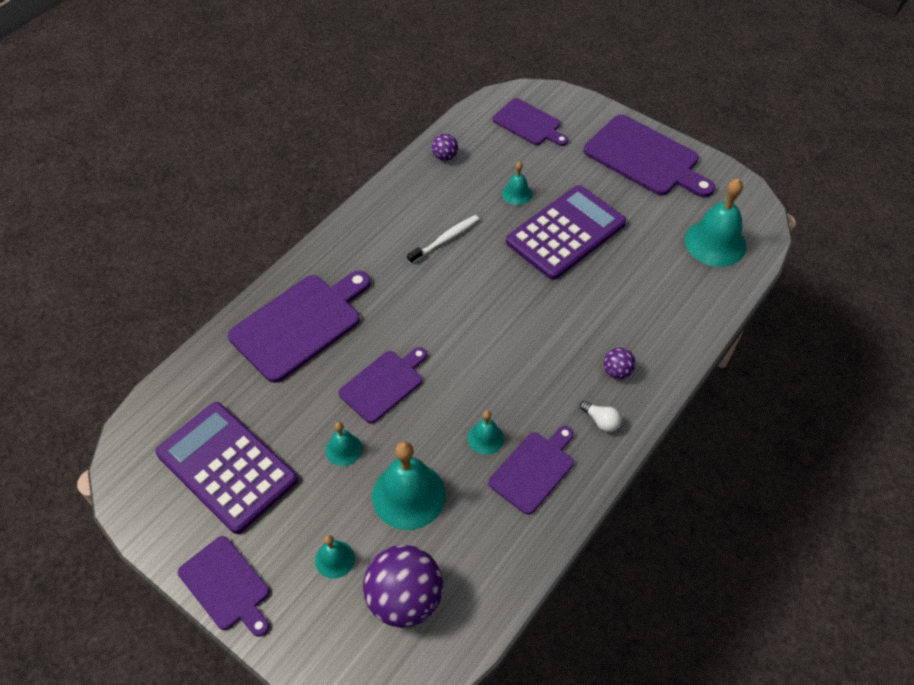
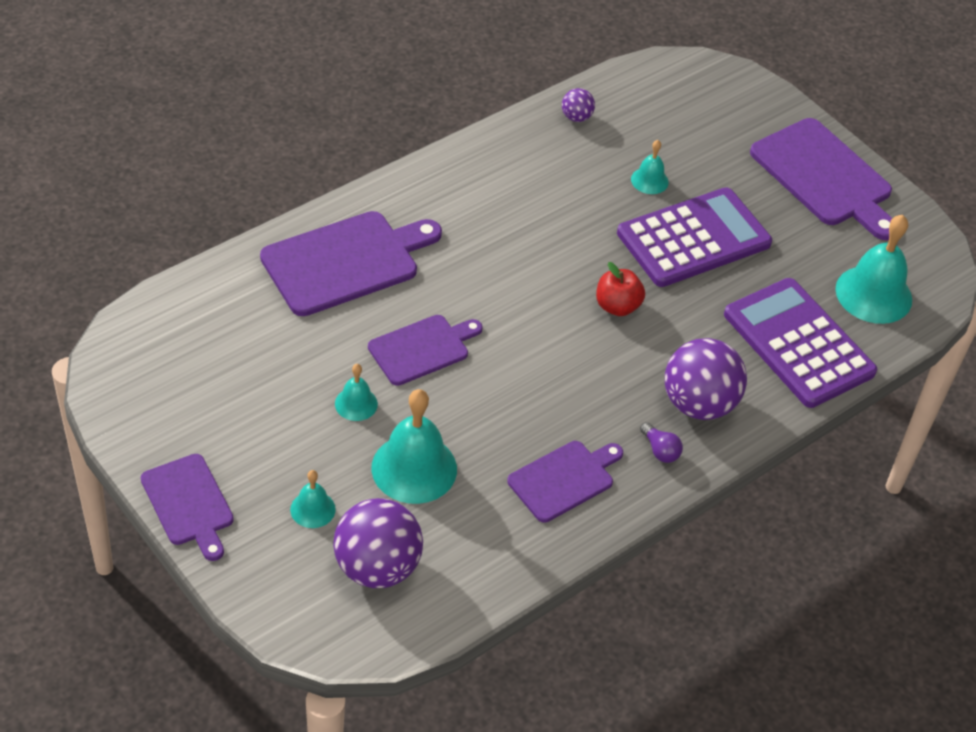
camera: 10 degrees right, 5 degrees down
purple calculator [155,402,298,534] -> purple calculator moved to [724,278,877,408]
white toothbrush [407,215,479,264] -> none
turquoise bell [468,410,504,455] -> none
purple cutting board [492,98,568,146] -> none
white light bulb [580,401,621,432] -> purple light bulb [640,422,683,463]
purple ball [604,348,636,379] -> purple ball [665,338,747,420], size x2.12
none -> red apple [596,262,645,316]

